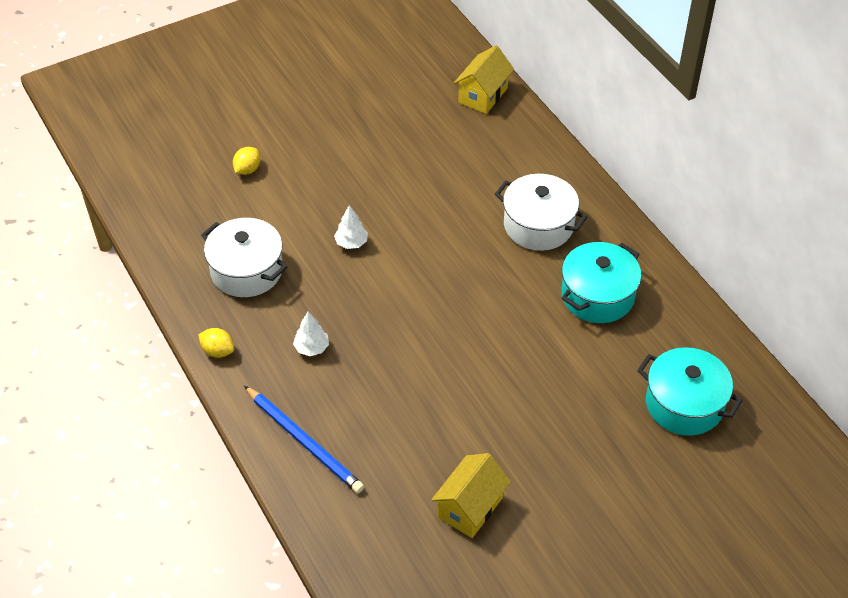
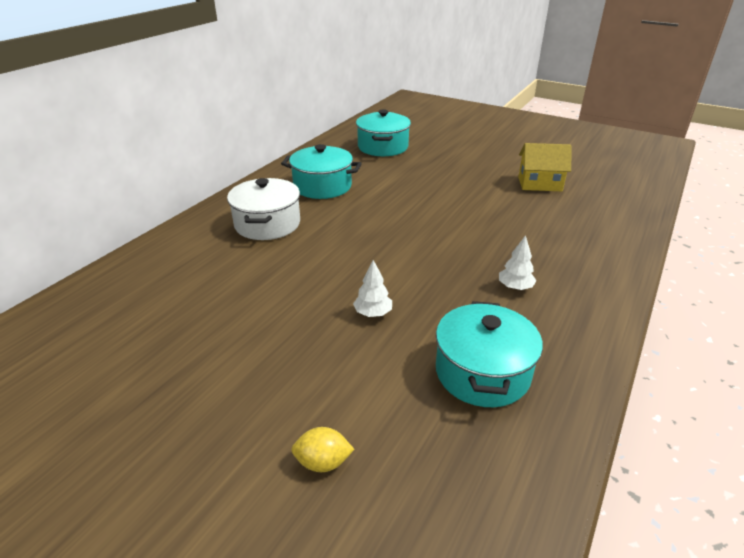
camera: 120 degrees left, 15 degrees down
yellow lemon [198,328,234,358] -> none
white pot [201,218,287,297] -> turquoise pot [436,301,543,407]
blue pencil [244,386,364,493] -> none
yellow house [454,45,514,114] -> none

